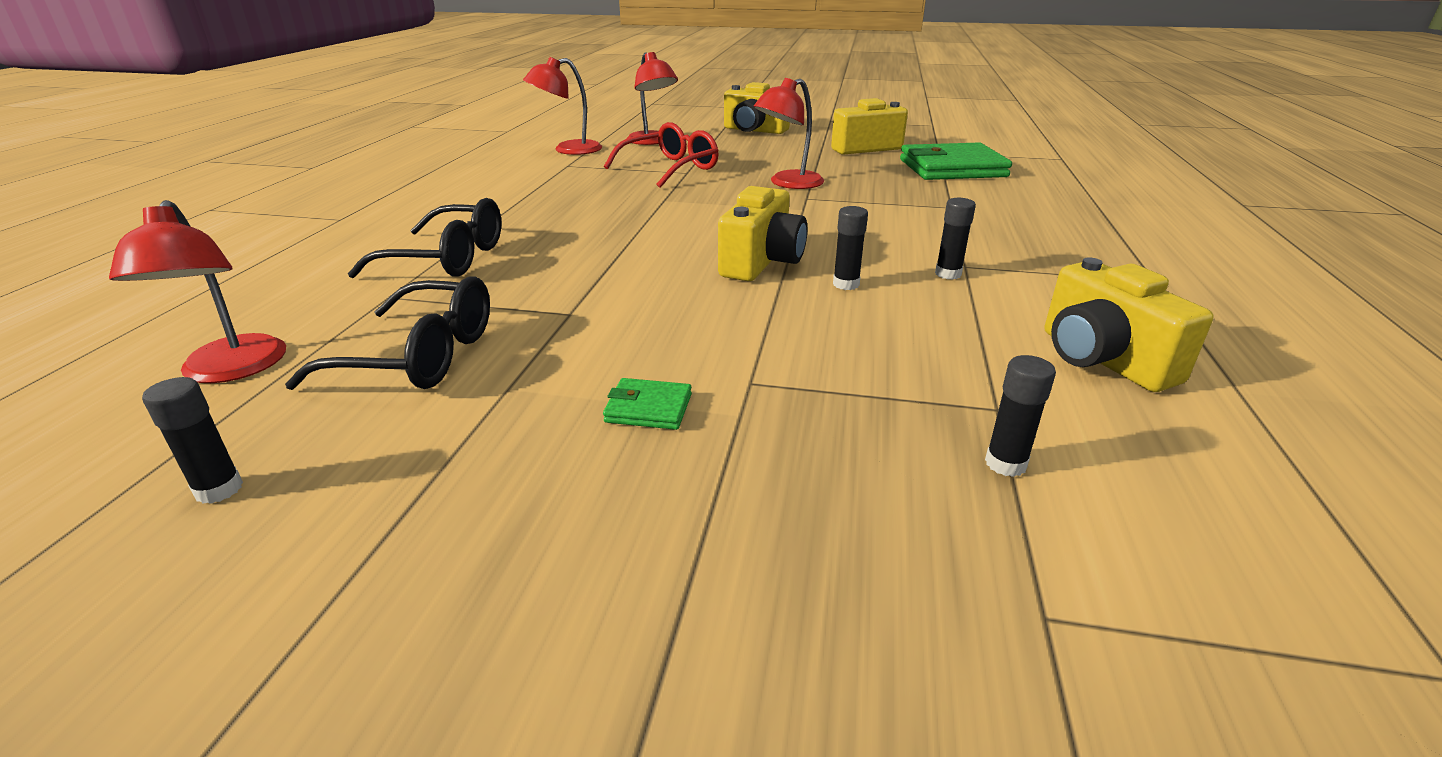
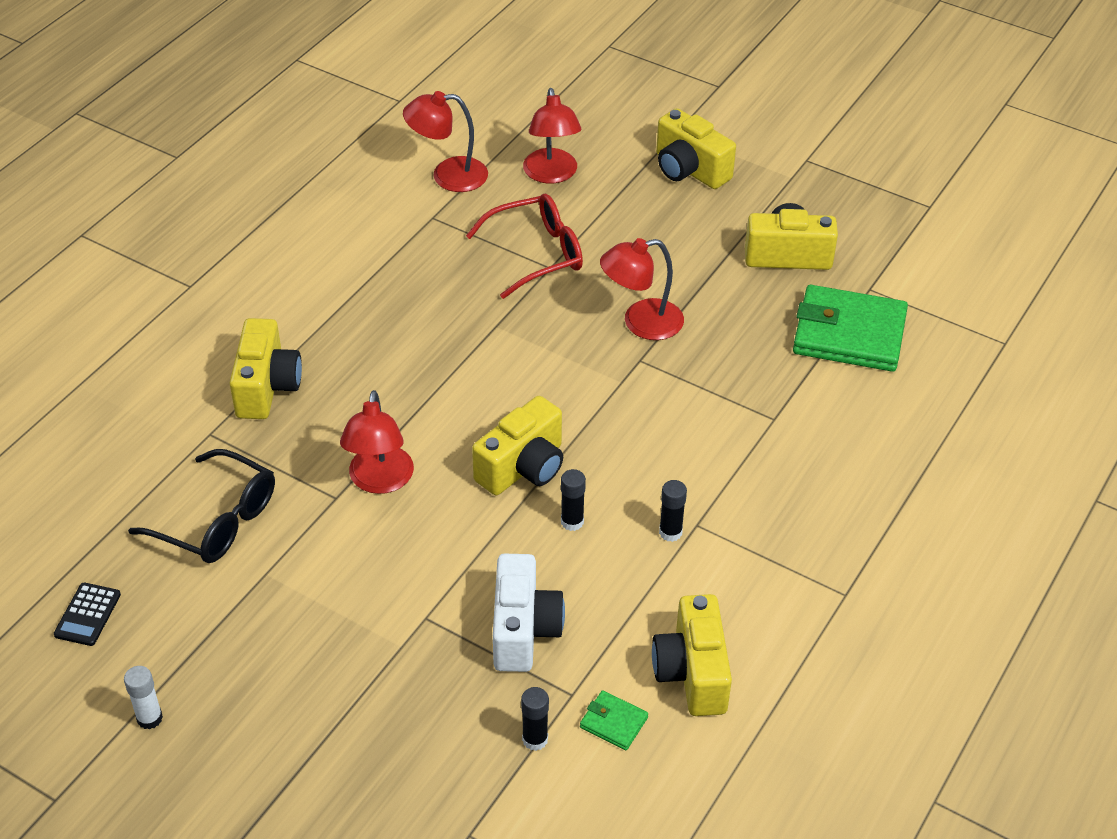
camera: 20 degrees right, 15 degrees up
red lamp [109,200,286,383] -> red lamp moved to [340,390,414,494]
black glue stick [142,377,243,504] -> black calculator [54,583,121,646]
black glasses [348,198,502,278] -> yellow camera [229,318,302,419]
green wallet [603,378,692,430] -> green wallet moved to [580,690,648,750]
none -> white glue stick [124,666,163,730]
none -> white camera [493,554,565,672]

